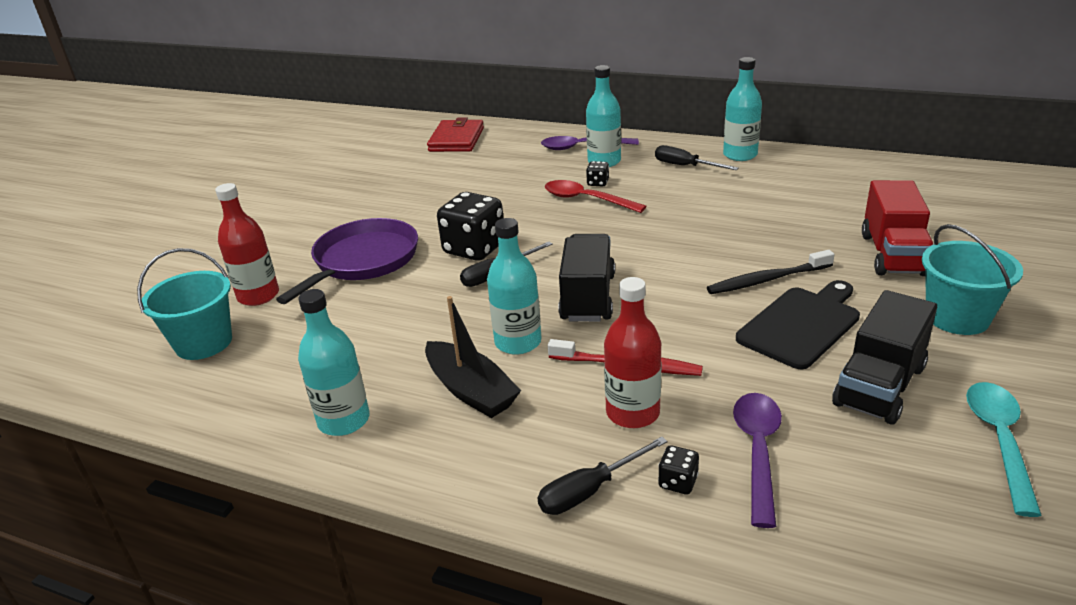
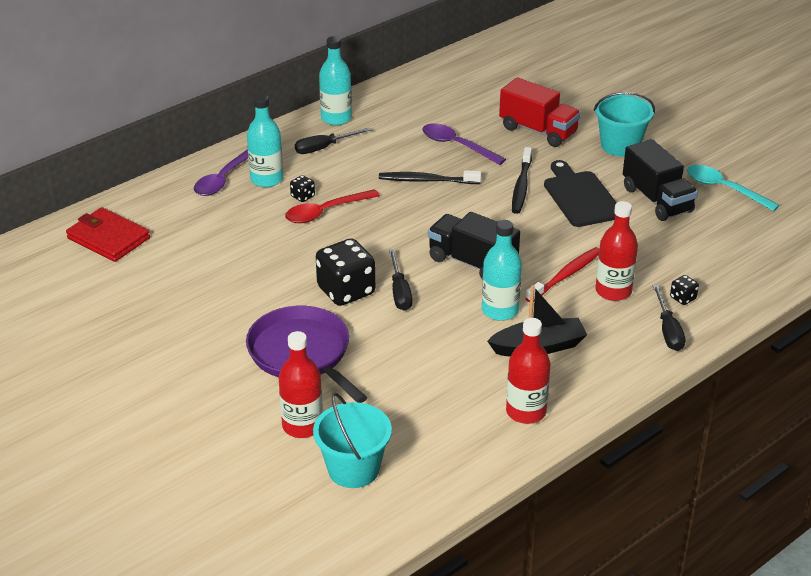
camera: 65 degrees left, 5 degrees up
turquoise bottle [298,289,370,436] -> red bottle [506,318,550,424]
purple spoon [733,393,782,528] -> purple spoon moved to [422,123,506,165]
none -> black toothbrush [379,170,481,184]

